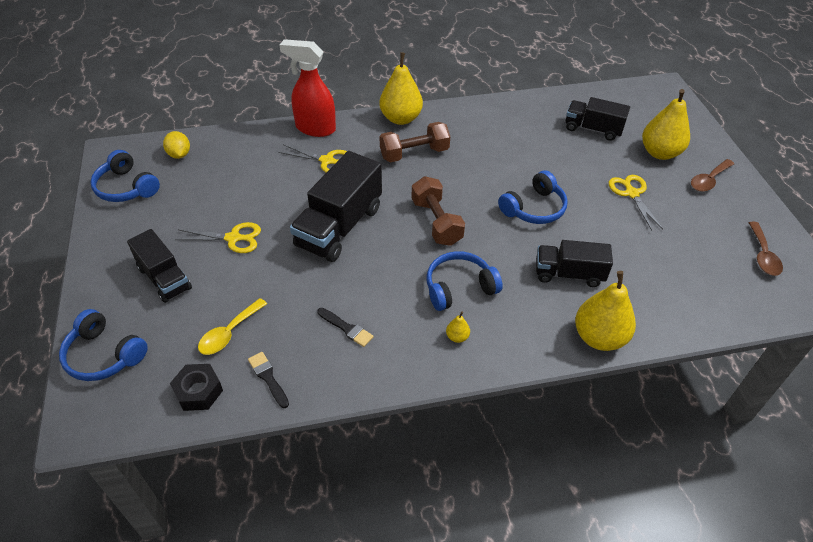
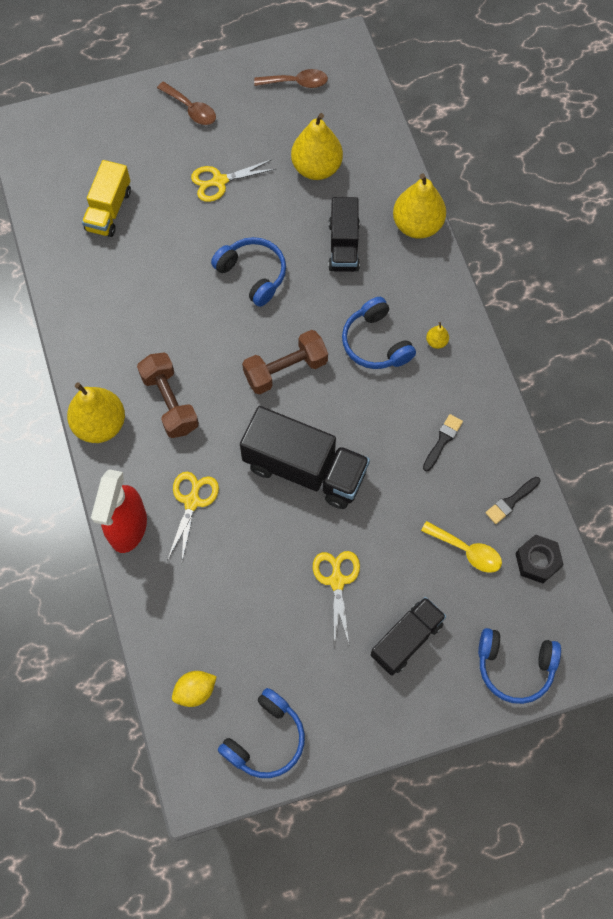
camera: 95 degrees left, 20 degrees up
blue headphones [59,309,148,381] -> blue headphones turned 75 degrees clockwise [478,628,561,704]
black truck [566,97,630,141] -> yellow truck [82,160,131,237]
yellow pear [642,89,690,160] -> yellow pear moved to [291,113,343,180]

